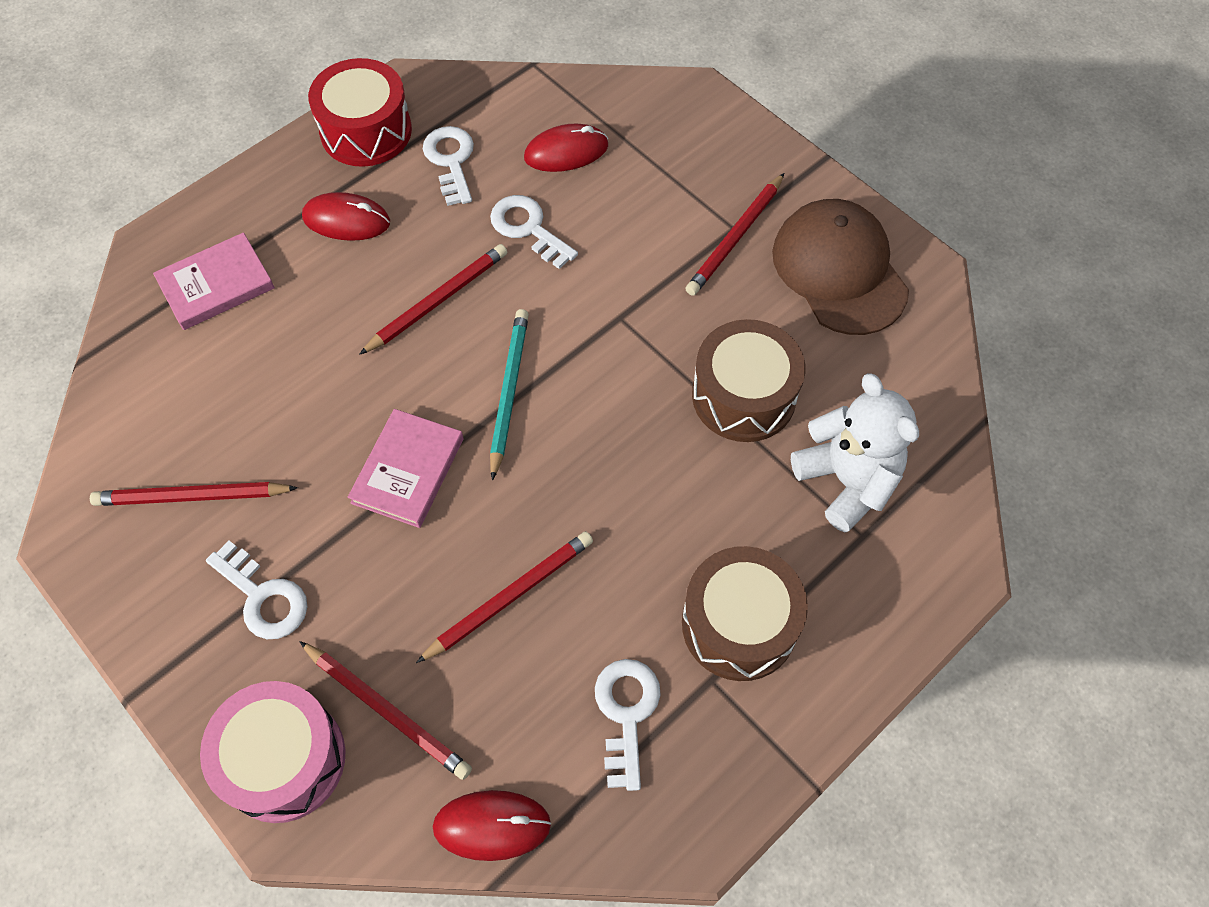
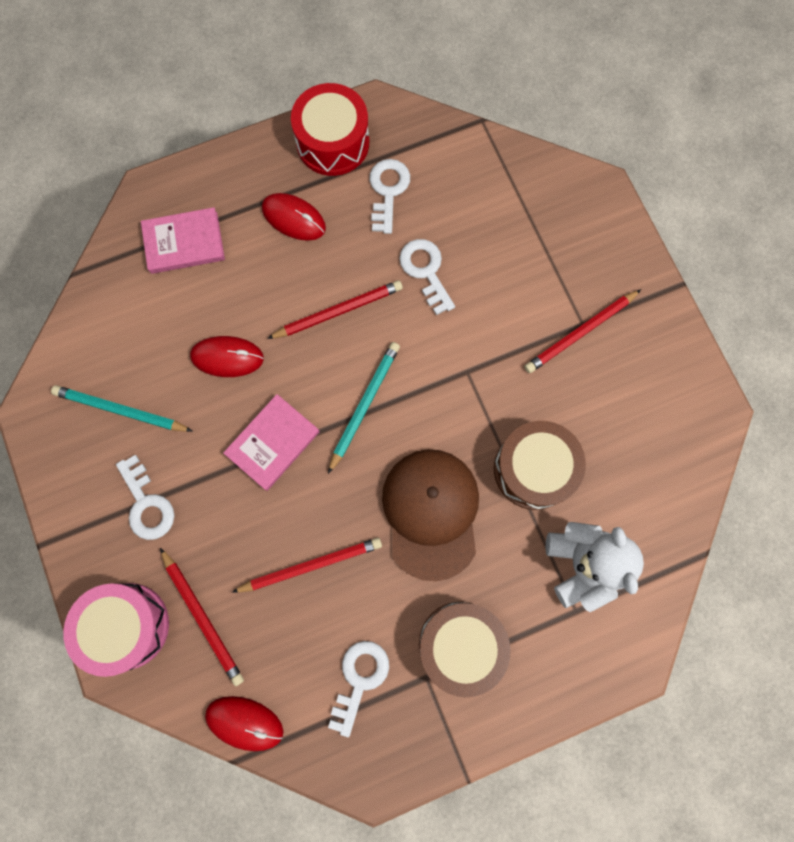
camera: 20 degrees right, 15 degrees up
red pencil [90,482,298,506] -> turquoise pencil [51,385,192,432]
red mouse [524,123,608,172] -> red mouse moved to [190,336,264,377]
brown cap [772,199,909,335] -> brown cap moved to [382,449,479,581]

